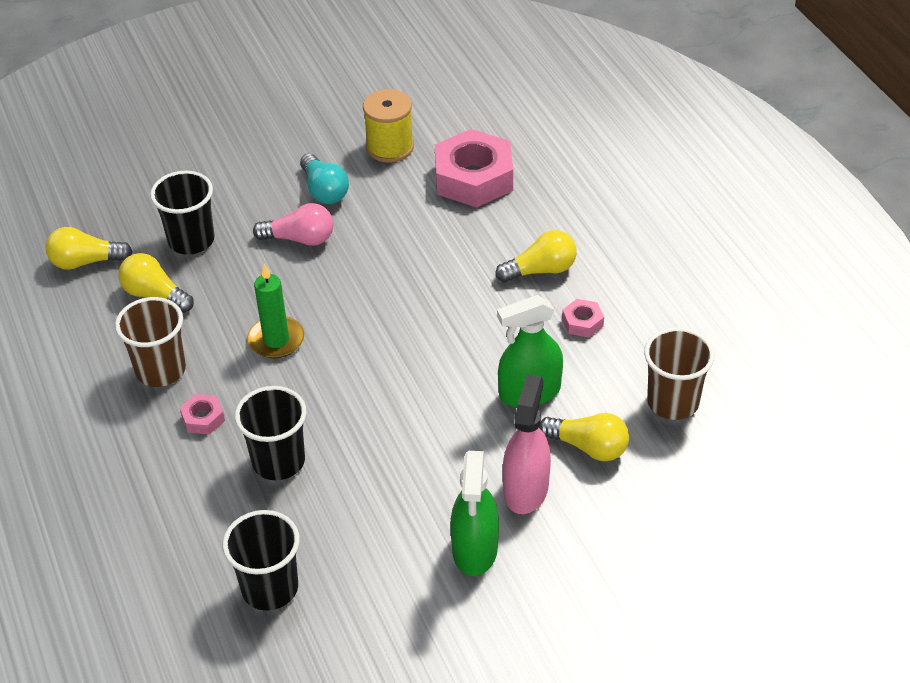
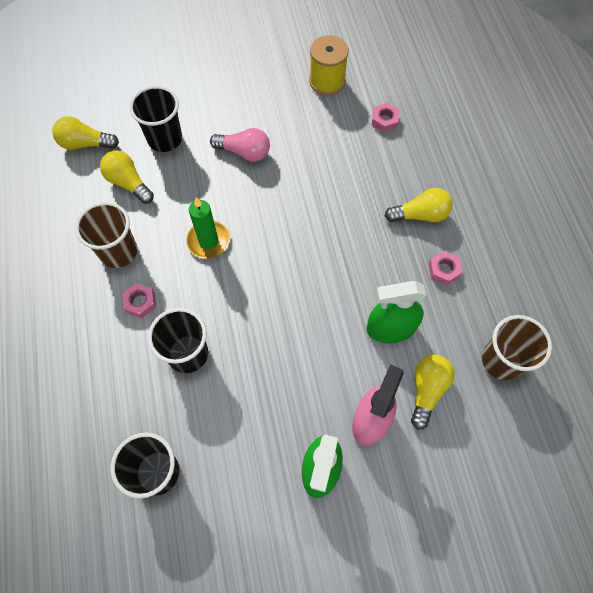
camera: 10 degrees right, 20 degrees up
turquoise light bulb [300,154,349,204] -> none
pink nut [435,129,513,208] -> pink nut [372,103,400,133], size x0.44
yellow light bulb [539,413,629,461] -> yellow light bulb turned 105 degrees counterclockwise [411,355,455,430]

